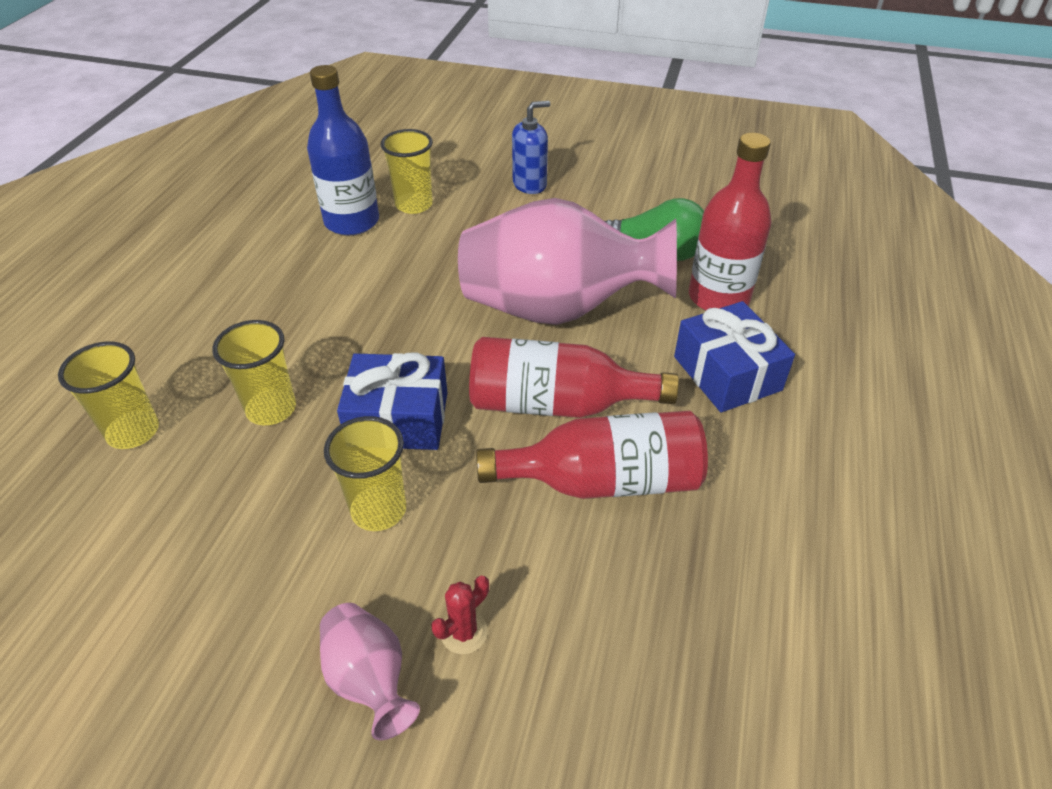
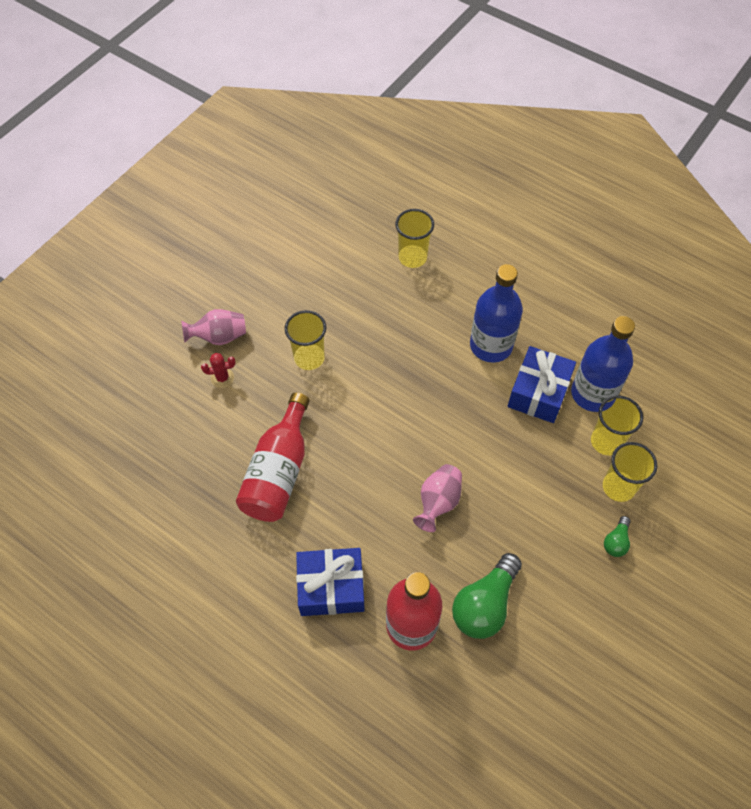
camera: 110 degrees right, 15 degrees up
yellow cup [212,320,296,425] -> yellow cup moved to [603,442,658,502]
blue gift [337,352,448,450] -> blue gift moved to [508,346,576,423]
red cactus [431,576,489,654] -> red cactus turned 75 degrees counterclockwise [201,353,236,388]
pink vase [458,198,677,325] -> pink vase [413,464,462,532], size x0.44
red bottle [469,337,679,418] -> none
blue soap dispenser [512,101,550,194] -> green light bulb [604,516,631,557]
none -> blue bottle [470,264,523,363]

